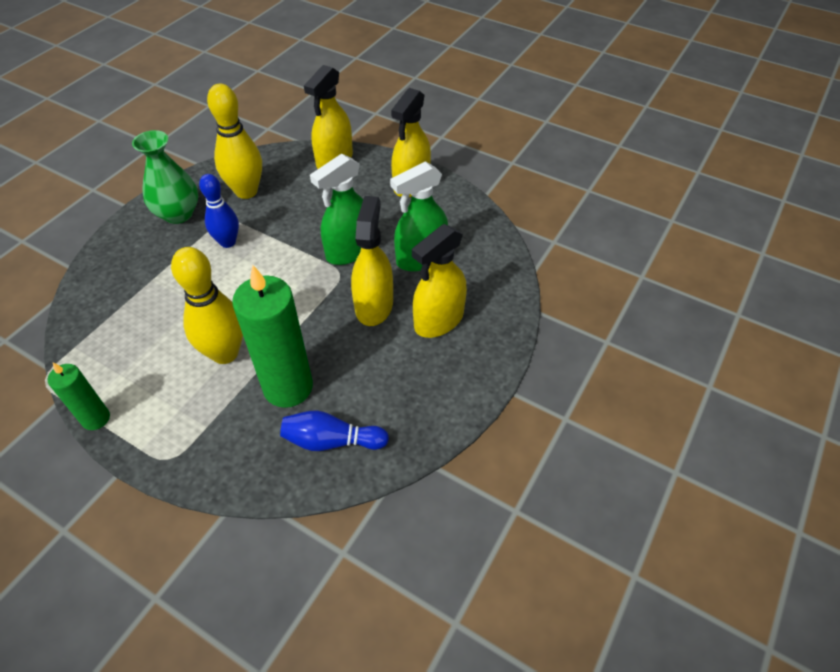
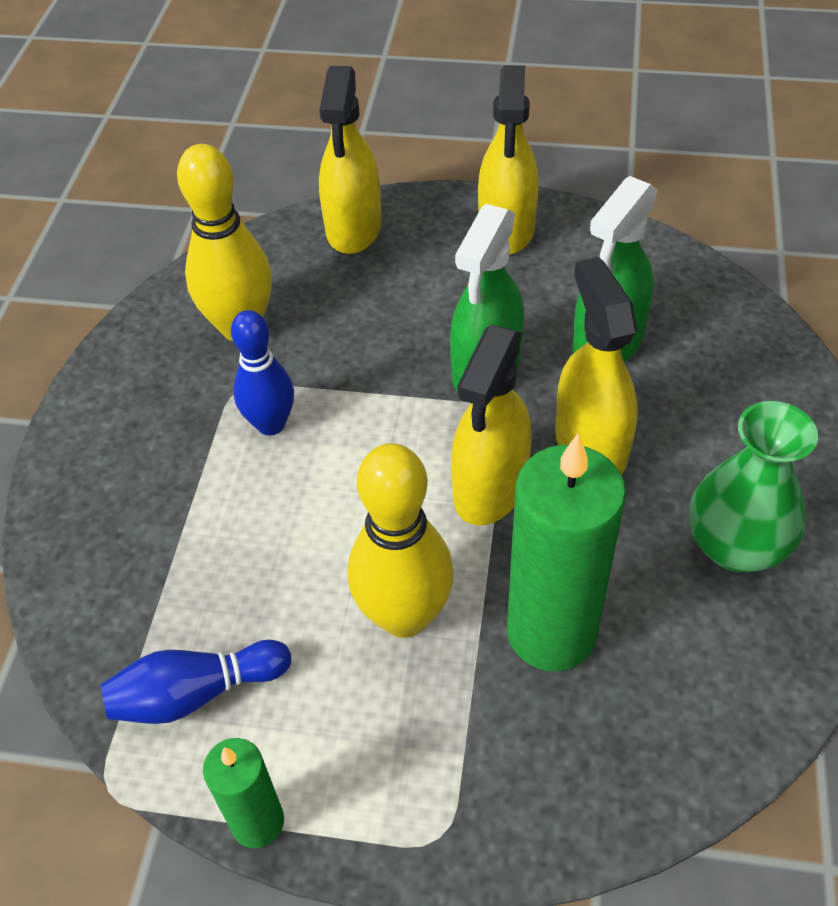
camera: 20 degrees left, 0 degrees up
green vase [132,130,198,224] -> green vase moved to [689,401,818,572]
blue bowling pin [280,410,389,451] -> blue bowling pin moved to [101,640,291,724]
yellow spray bottle [412,224,467,338] -> yellow spray bottle moved to [451,325,532,526]

